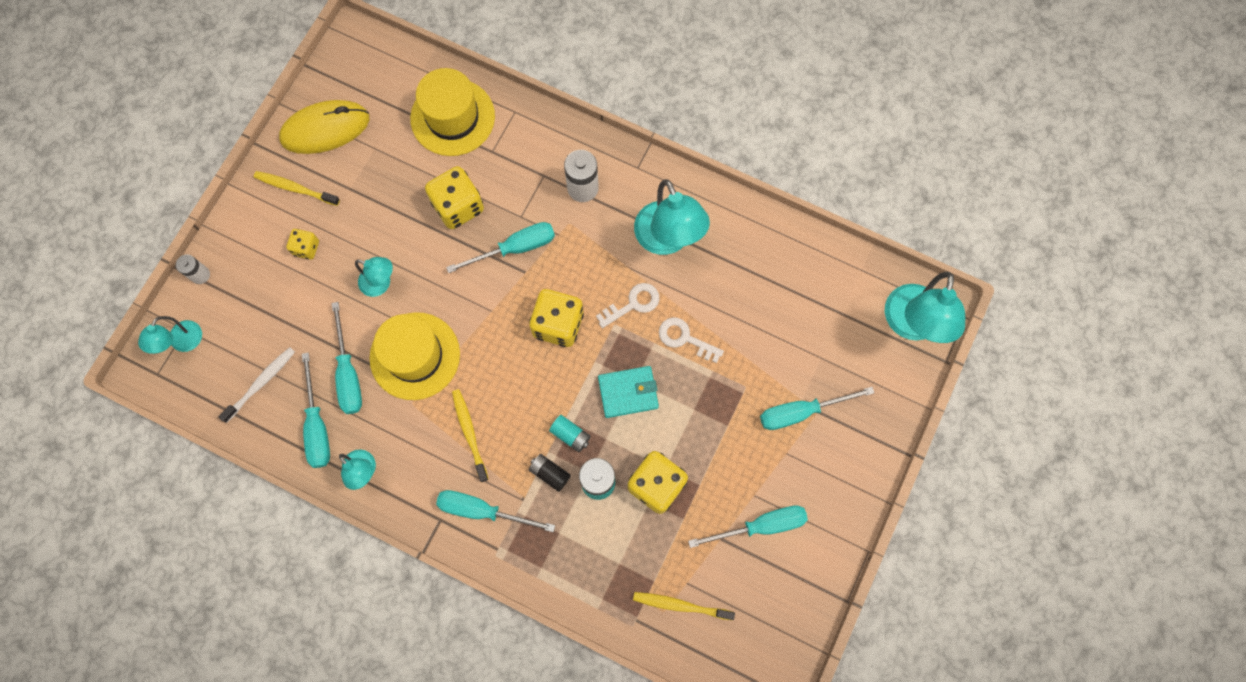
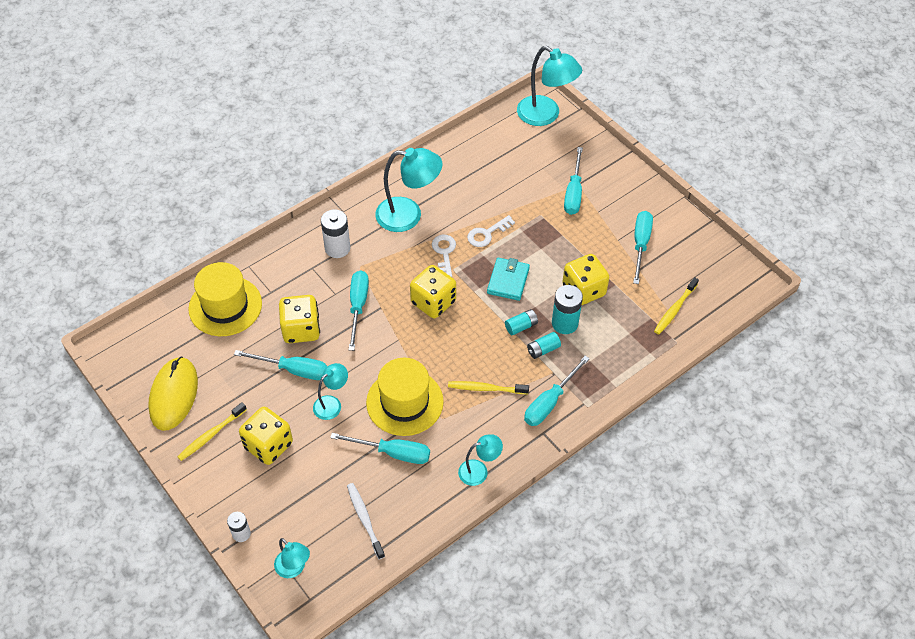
camera: 65 degrees left, 20 degrees down
yellow dice [286,229,319,259] -> yellow dice [239,407,293,465], size x1.84
turquoise screwdriver [302,353,330,468] -> turquoise screwdriver moved to [234,350,327,380]
black battery [529,454,571,492] -> turquoise battery [527,332,561,359]

